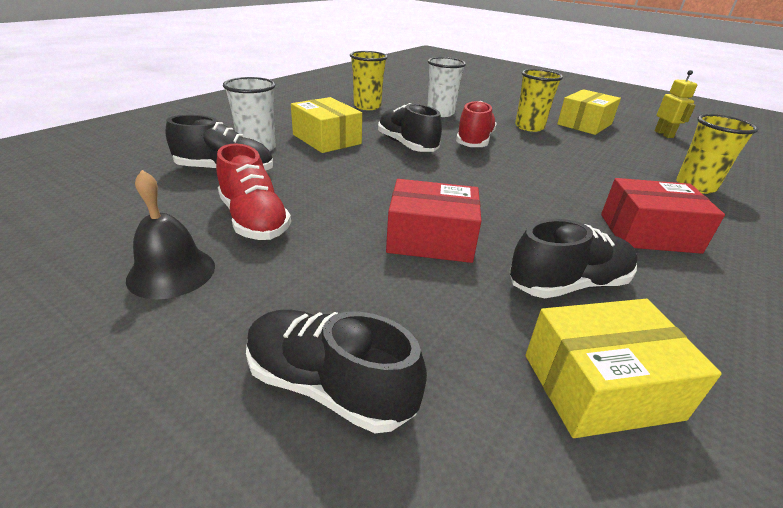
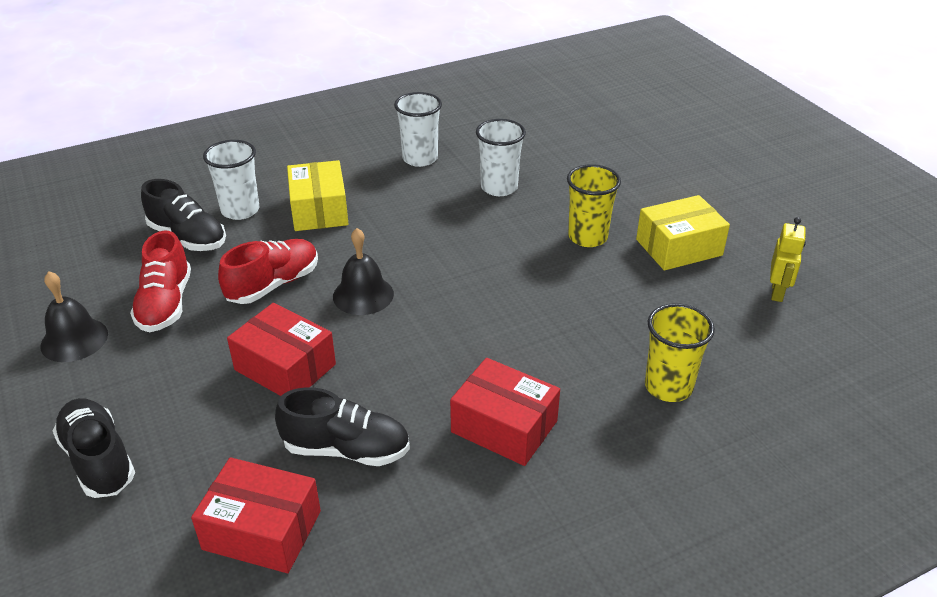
camera: 30 degrees right, 5 degrees up
yellow cup [350,51,388,110] -> white cup [394,92,442,167]
black shoe [378,103,442,152] -> none
red shoe [456,101,497,147] -> red shoe moved to [218,239,318,304]
yellow box [526,299,722,438] -> red box [191,457,321,573]
none -> black bell [333,228,394,315]

